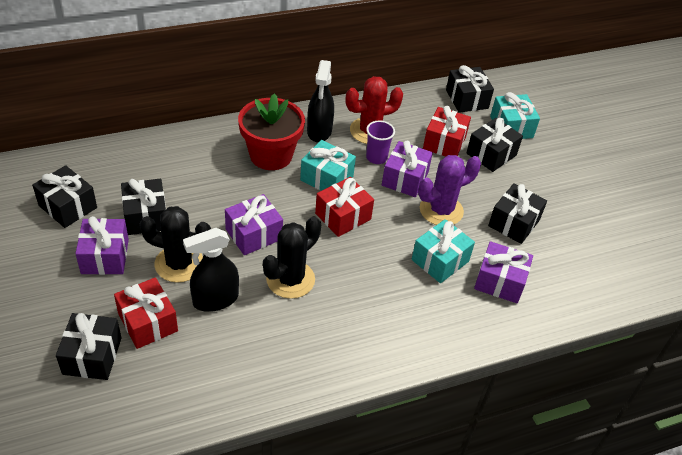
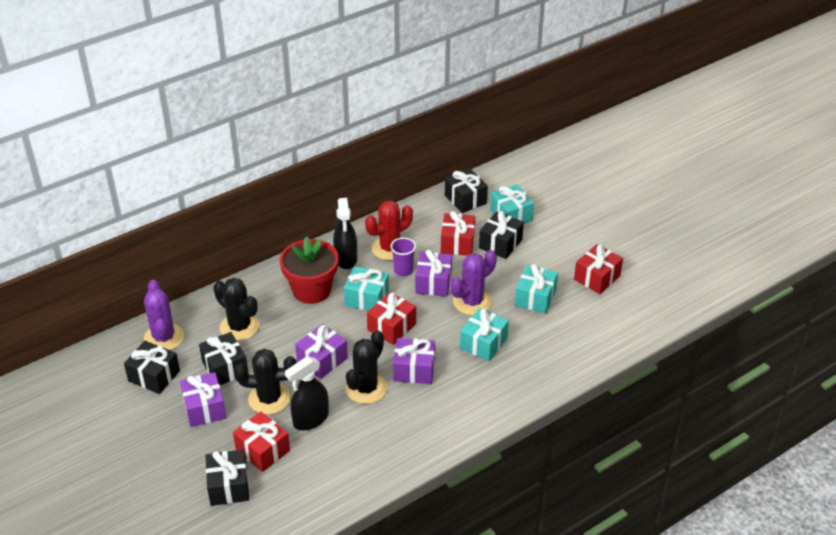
camera: 10 degrees left, 5 degrees down
purple gift [474,241,533,303] -> purple gift moved to [393,338,435,384]
black gift [488,183,547,244] -> turquoise gift [515,264,558,314]
none -> purple cactus [144,280,184,350]
none -> black cactus [213,278,260,341]
none -> red gift [574,244,623,294]

